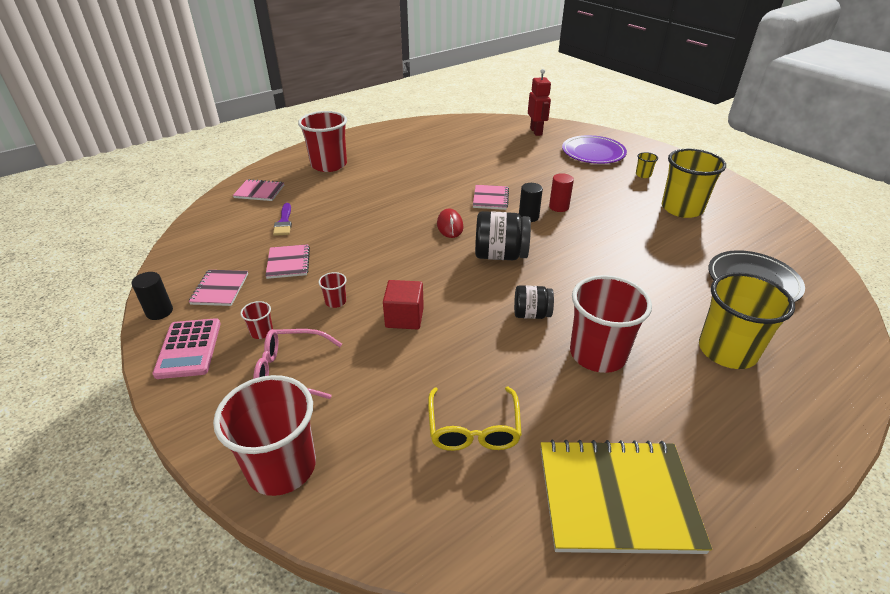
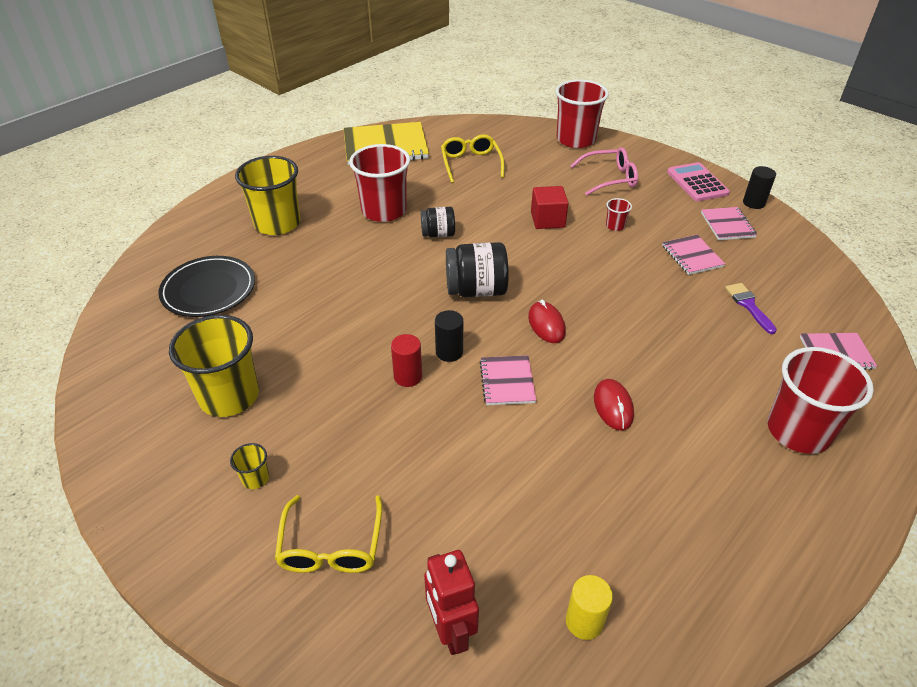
camera: 170 degrees right, 5 degrees up
red cup [240,301,273,339] -> none
purple plate [562,135,627,164] -> yellow glasses [275,495,382,573]
none -> yellow cylinder [566,575,613,640]
none -> red mouse [594,379,634,430]

